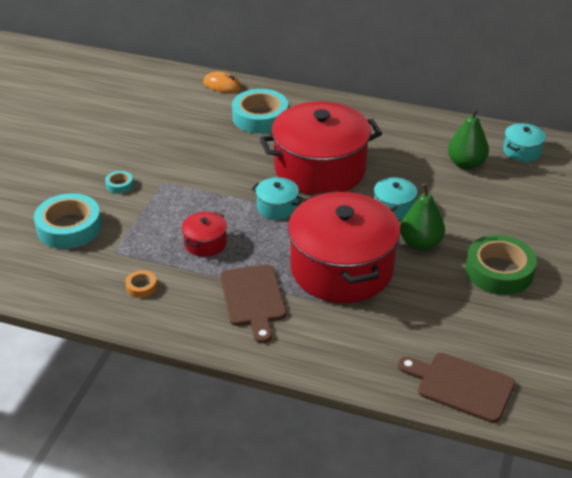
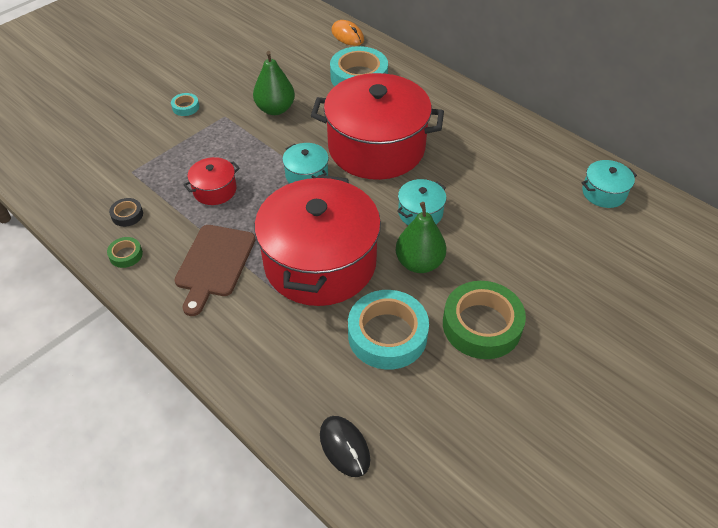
camera: 25 degrees right, 10 degrees up
turquoise tape [34,193,102,249] -> turquoise tape moved to [348,290,429,370]
orange tape [125,270,157,298] -> black tape [109,198,143,227]
brown cutting board [398,353,515,423] -> black mouse [320,416,370,477]
green pear [448,108,489,170] -> green pear moved to [253,51,295,115]
none -> green tape [107,237,143,268]

